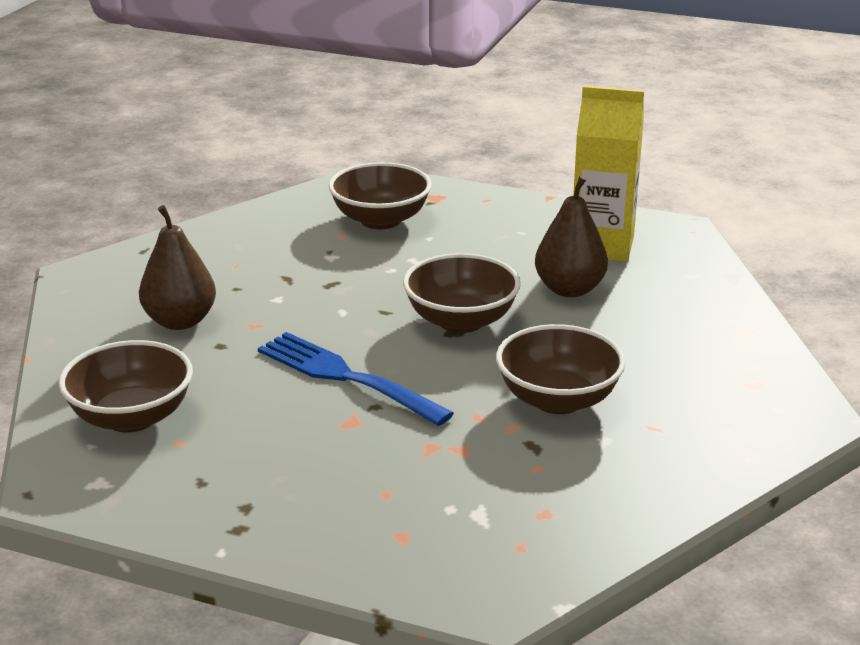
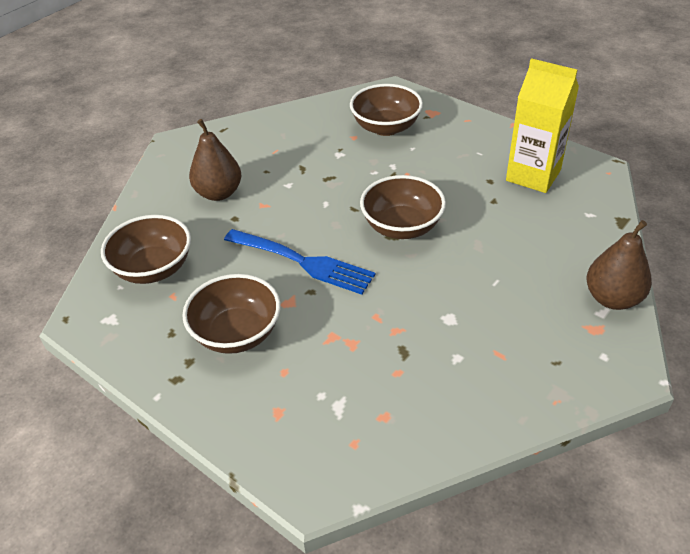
camera: 20 degrees right, 15 degrees up
blue fork [258,332,454,426] -> blue fork turned 150 degrees clockwise [224,229,375,295]
brown bowl [496,324,626,414] -> brown bowl moved to [182,274,281,354]
brown pear [535,176,608,297] -> brown pear moved to [586,220,652,310]

